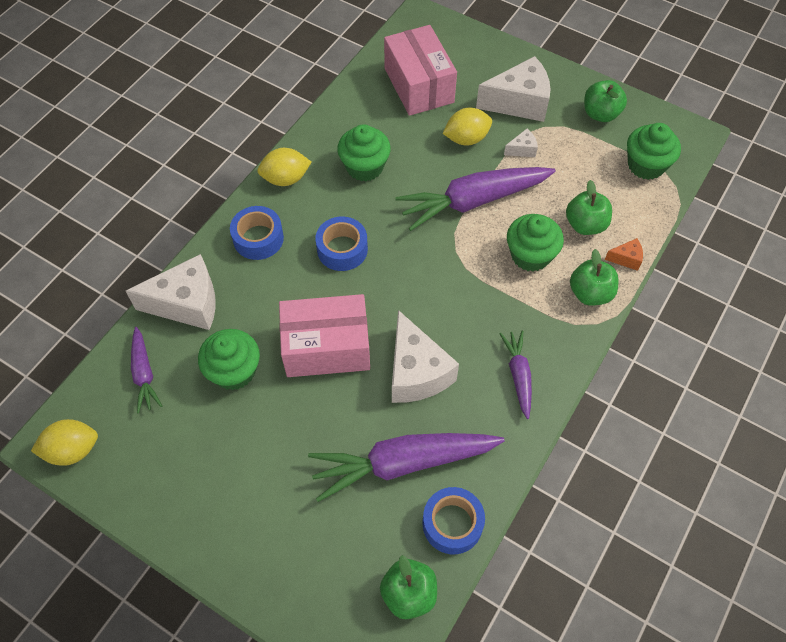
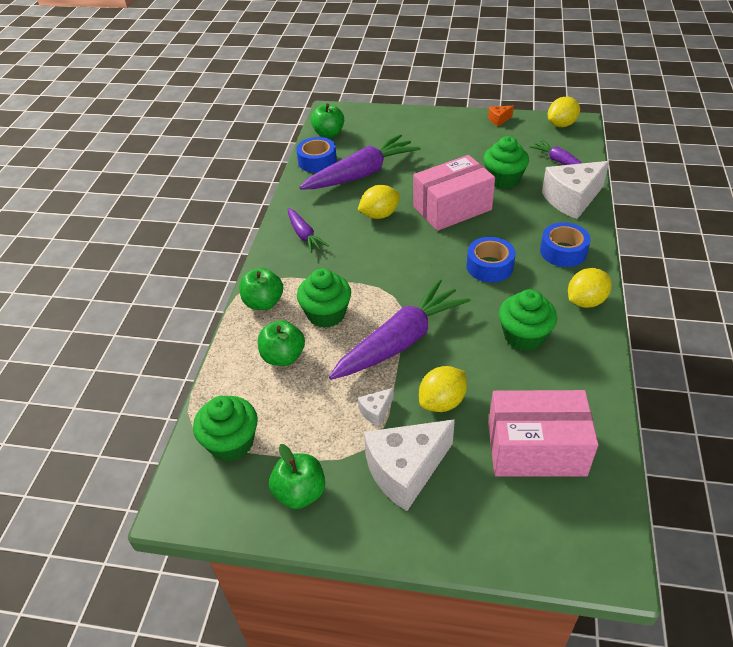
camera: 160 degrees right, 15 degrees down
pink box [384,25,457,116] -> pink box turned 45 degrees counterclockwise [488,390,598,476]
white cheese [392,310,459,403] -> yellow lemon [358,185,400,219]
orange cheese [605,238,643,271] -> orange cheese moved to [488,106,514,126]

